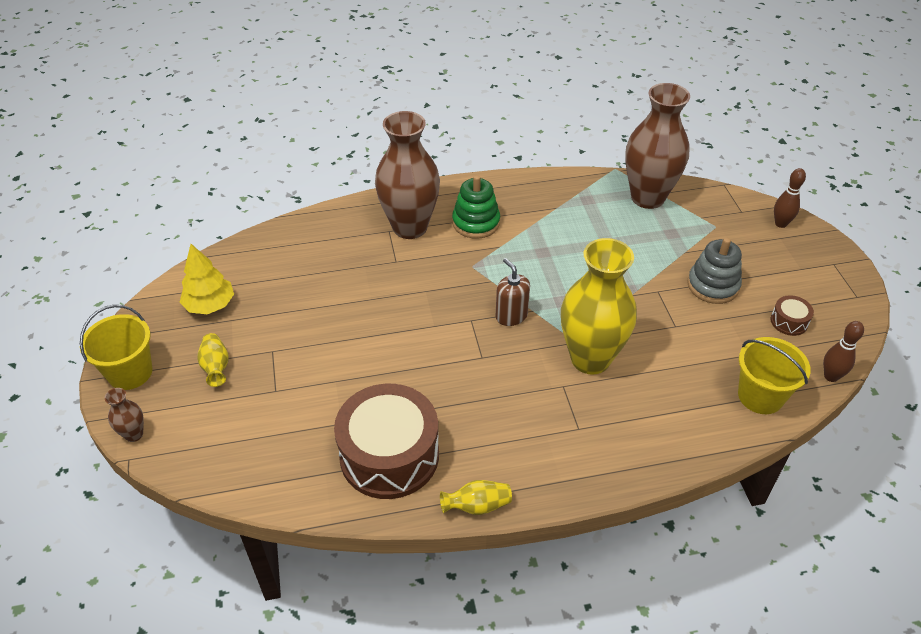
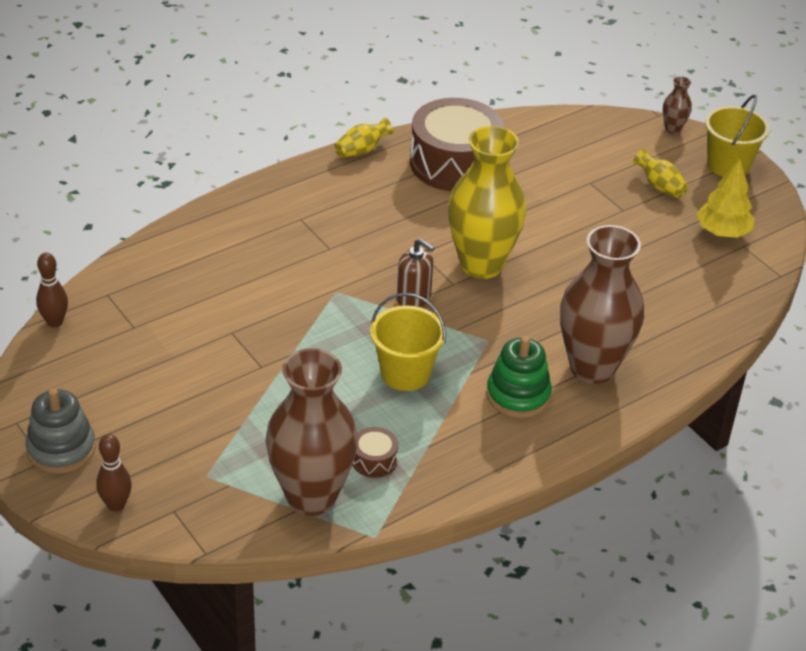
camera: 155 degrees right, 5 degrees down
yellow vase [561,238,637,375] -> yellow vase moved to [448,126,527,279]
grey stacking toy [687,238,742,304] -> grey stacking toy moved to [26,388,96,474]
yellow bucket [738,337,811,414] -> yellow bucket moved to [370,293,446,391]
brown drum [770,295,814,336] -> brown drum moved to [353,427,398,478]

